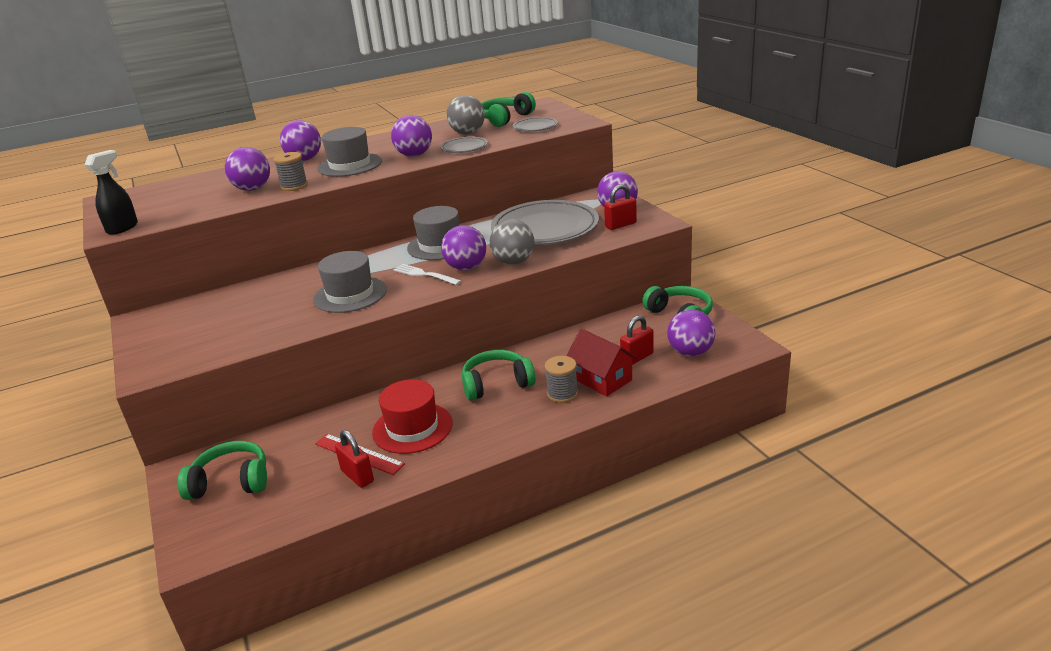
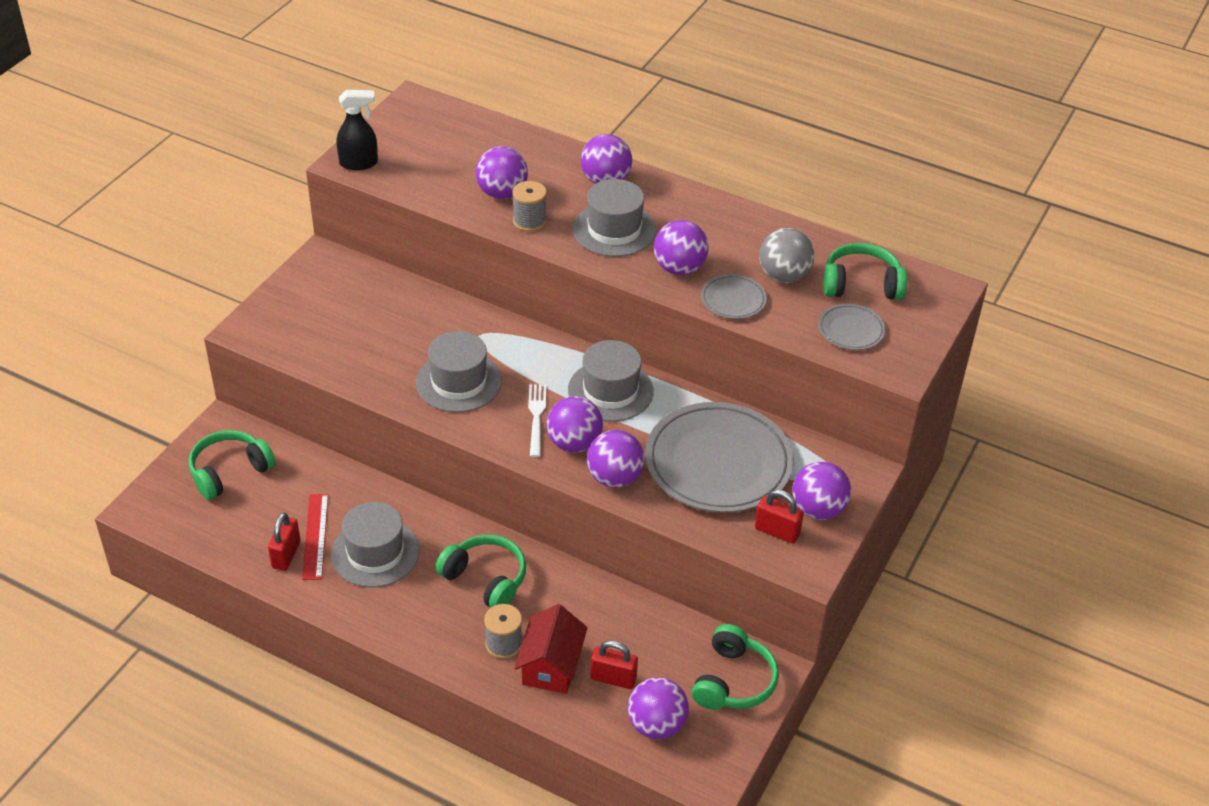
camera: 50 degrees right, 15 degrees up
green headphones [178,441,267,500] -> green headphones turned 90 degrees counterclockwise [188,430,275,500]
red hat [372,379,453,454] -> grey hat [331,502,420,587]
grey ball [490,219,534,264] -> purple ball [587,430,644,488]

